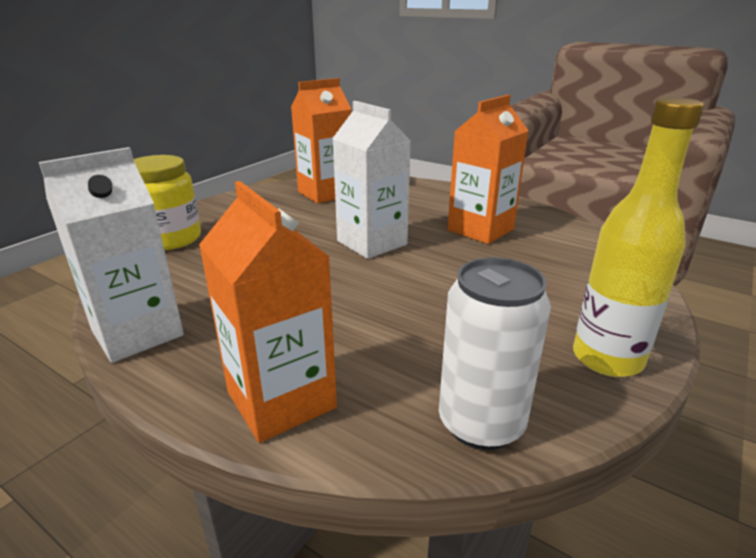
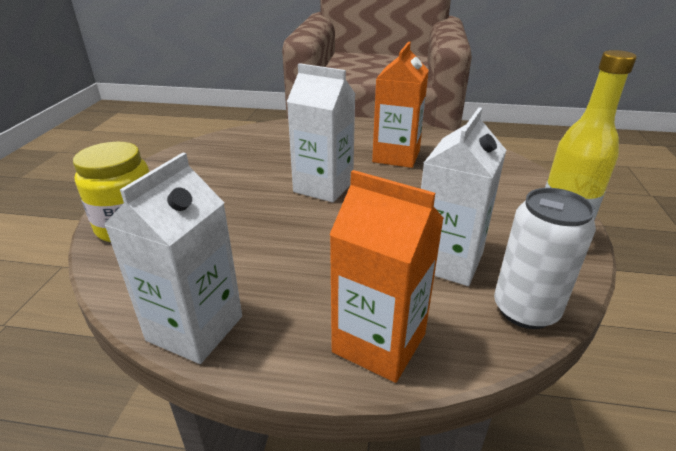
camera: 25 degrees left, 5 degrees up
orange carton [291,78,351,204] -> none
none -> white carton [421,107,506,286]

